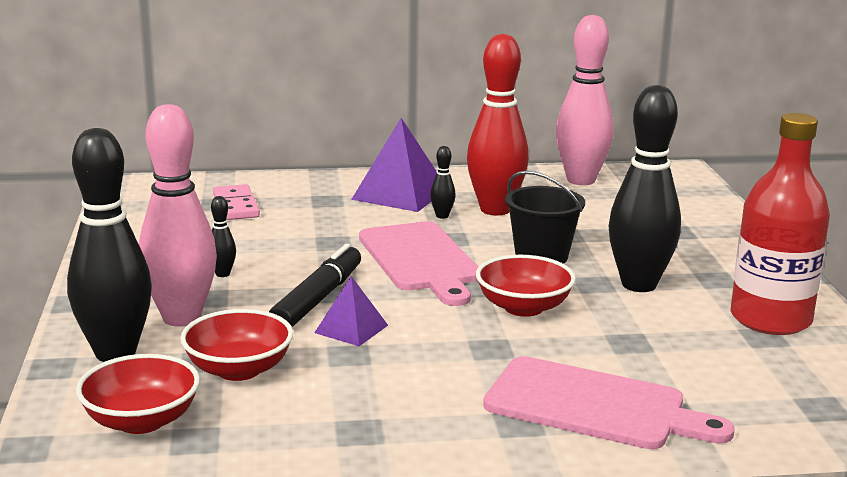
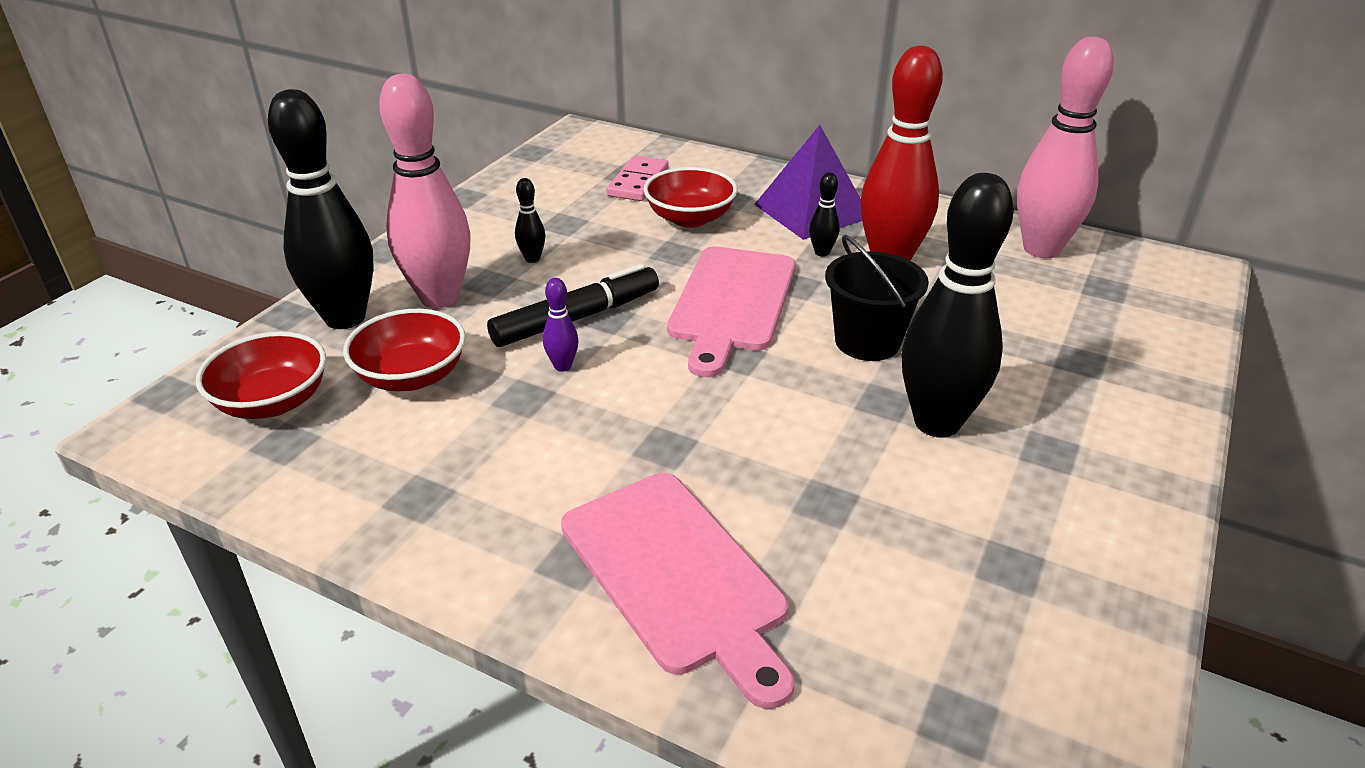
camera: 35 degrees right, 15 degrees up
purple pyramid [314,276,388,346] -> purple bowling pin [543,278,578,372]
red bowl [476,255,576,317] -> red bowl moved to [643,167,737,228]
red bottle [731,113,830,335] -> none

